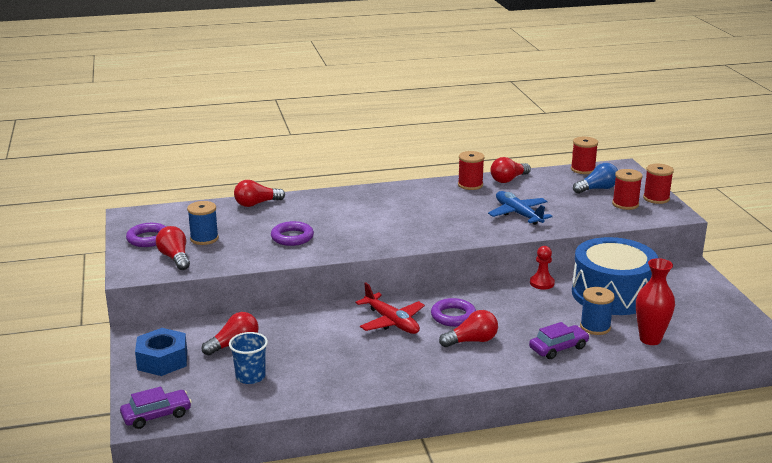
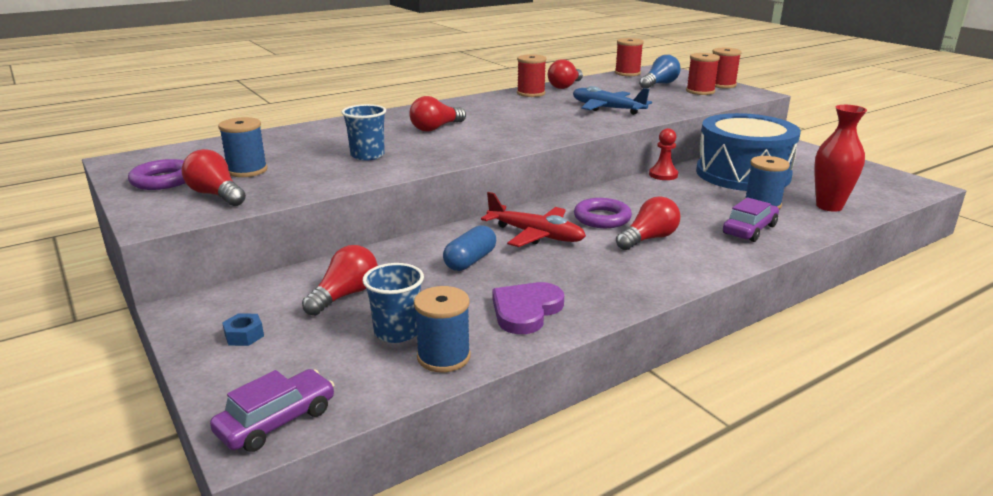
camera: 20 degrees left, 0 degrees up
blue nut [135,328,187,376] -> blue nut [222,313,264,346], size x0.45
red light bulb [234,180,285,207] -> red light bulb moved to [409,96,466,132]
purple ring [271,221,314,246] -> blue cup [342,104,386,161]
none -> blue spool [414,286,471,372]
none -> blue capsule [443,225,496,271]
none -> purple heart [492,282,564,334]

